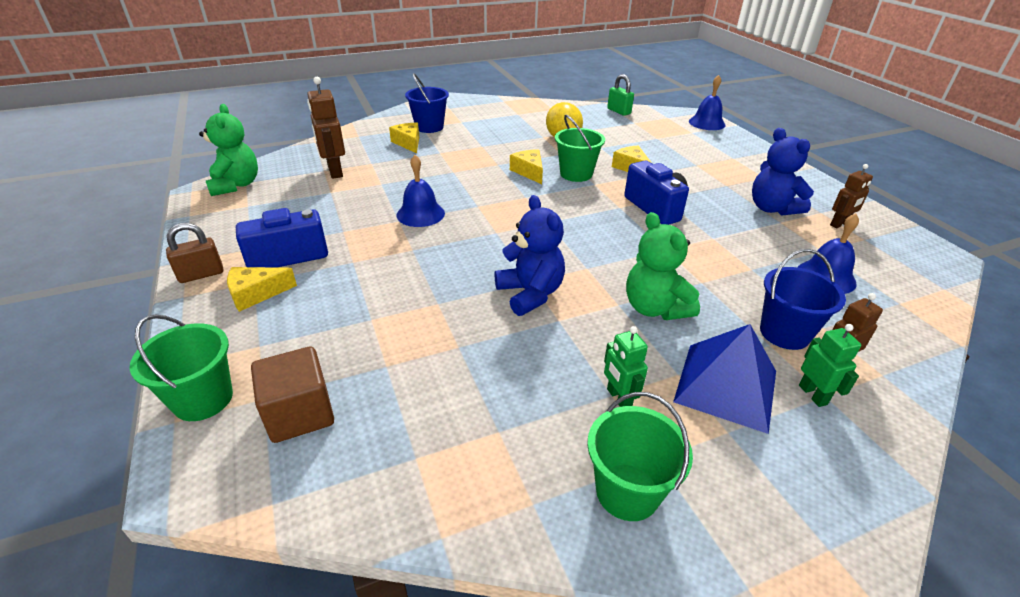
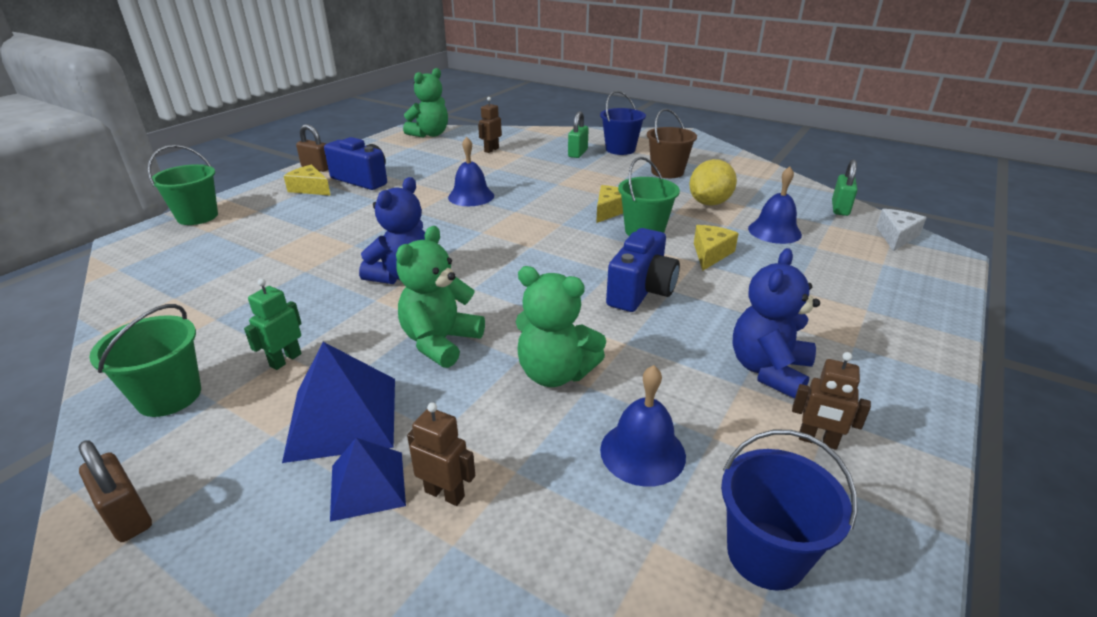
camera: 55 degrees right, 5 degrees down
brown cube [251,346,334,443] -> none
brown robot [307,77,345,179] -> brown robot [478,97,502,153], size x0.62
yellow cheese [389,123,419,153] -> green padlock [568,111,589,158]
blue bell [689,75,725,130] -> blue bell moved to [748,167,802,244]
blue bucket [760,249,846,350] -> blue bucket moved to [721,430,858,591]
green robot [799,324,861,407] -> blue pyramid [330,438,406,522]
none -> brown padlock [78,440,152,542]
none -> green teddy bear [516,266,606,387]
none -> brown bucket [647,109,697,178]
none -> white cheese [876,209,926,251]

